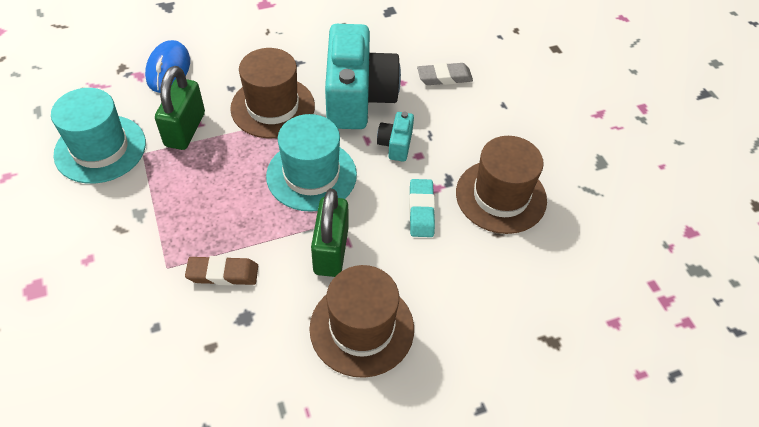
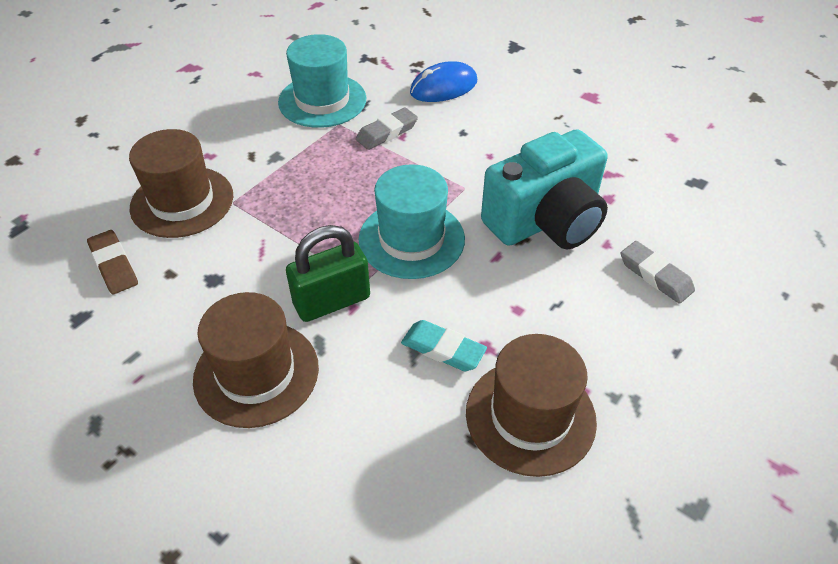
camera: 60 degrees right, 5 degrees down
green padlock [155,66,205,150] -> grey eraser [356,107,418,150]
brown eraser [185,256,258,285] -> brown eraser moved to [87,230,138,294]
brown hat [230,48,315,138] -> brown hat moved to [129,129,233,238]
turquoise camera [377,112,414,162] -> none
turquoise eraser [409,179,435,237] -> turquoise eraser turned 60 degrees clockwise [401,320,487,371]

